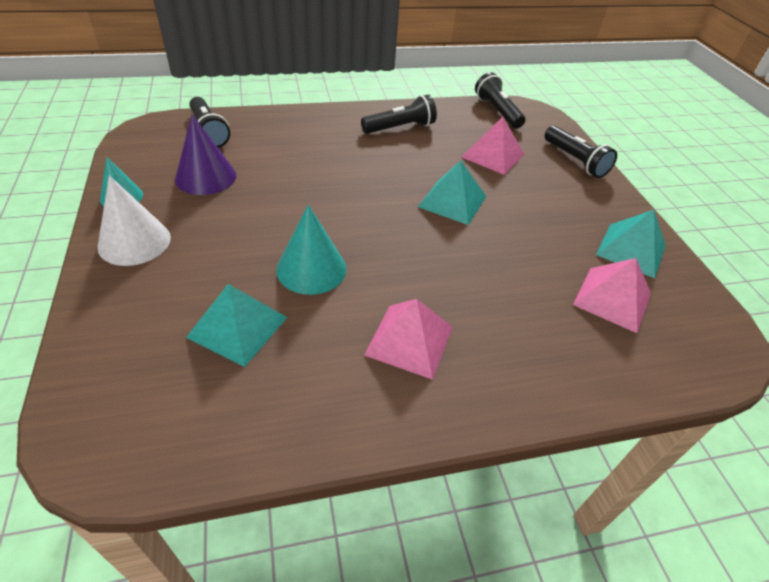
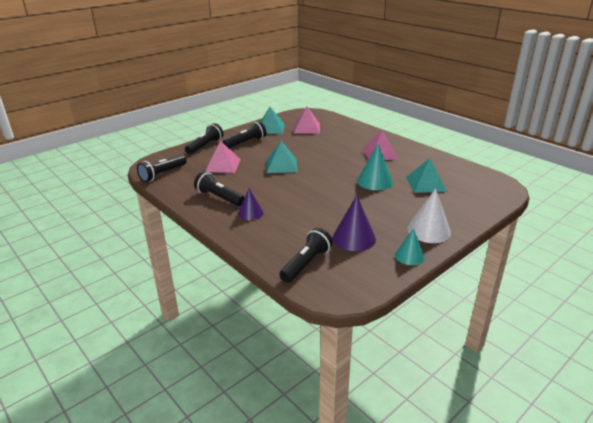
camera: 115 degrees left, 15 degrees down
none -> black flashlight [223,121,266,148]
none -> purple cone [238,188,264,220]

